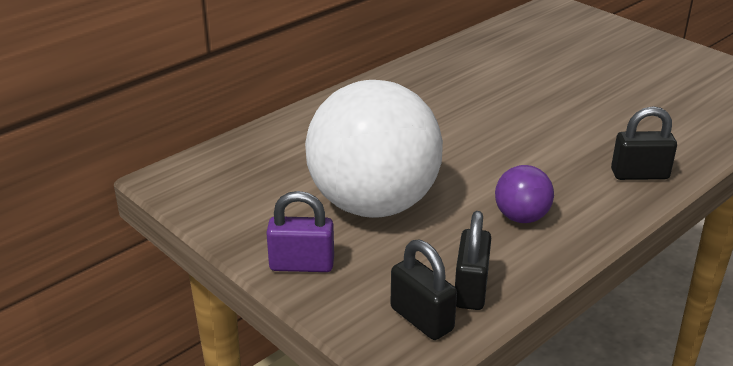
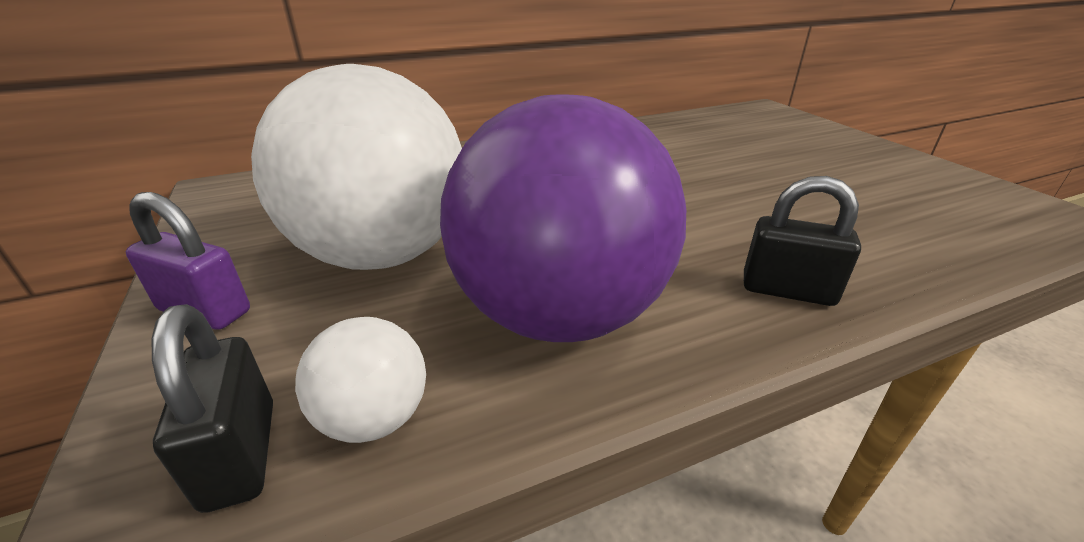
camera: 20 degrees right, 0 degrees up
black padlock [455,211,491,310] -> white ball [295,317,426,443]
purple ball [495,165,554,223] -> purple ball [440,95,686,342], size x2.35

